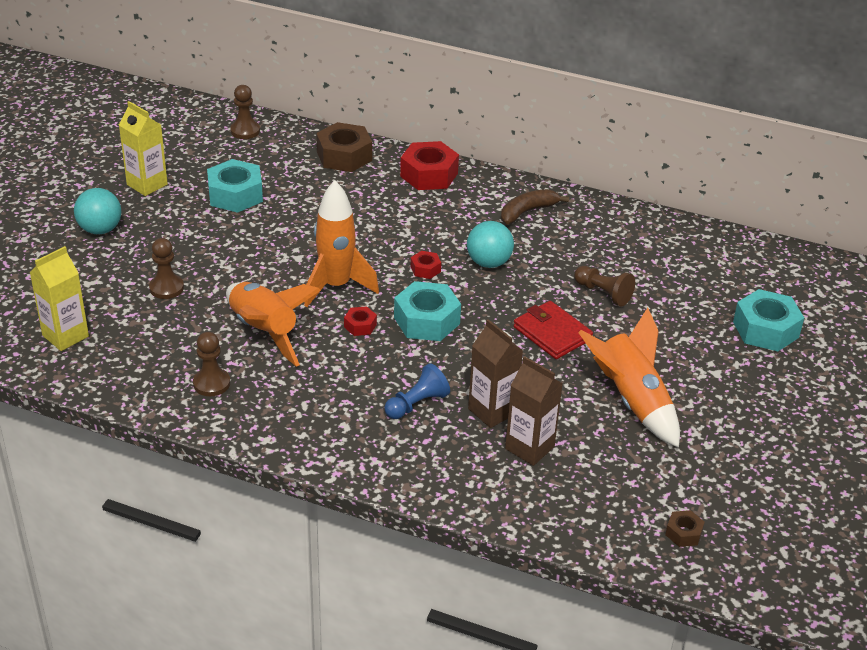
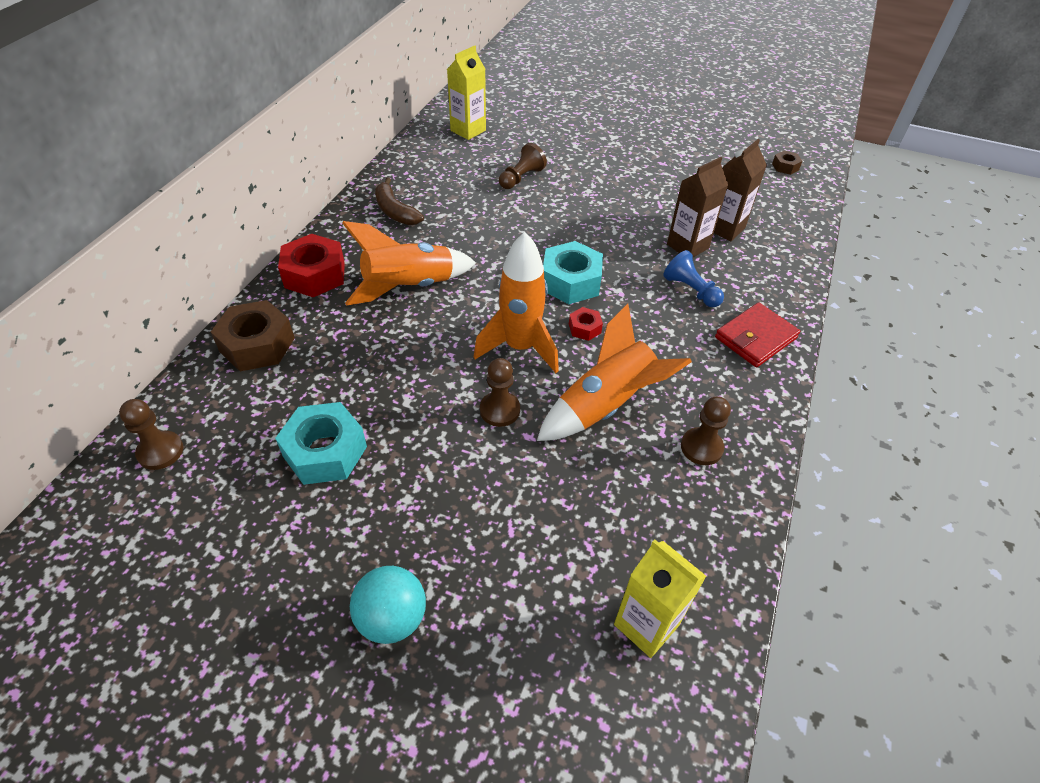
camera: 90 degrees left, 10 degrees up
yellow carton [119,101,168,196] -> yellow carton moved to [447,45,486,140]
brown pawn [149,238,184,299] -> brown pawn moved to [480,358,520,427]
red nut [411,251,441,279] -> none
turquoise ball [467,221,514,268] -> none
red wallet [514,301,593,359] -> red wallet moved to [715,302,800,367]
orange rocket [578,308,680,448] -> orange rocket moved to [342,221,476,306]
turquoise nut [733,289,804,351] -> none

